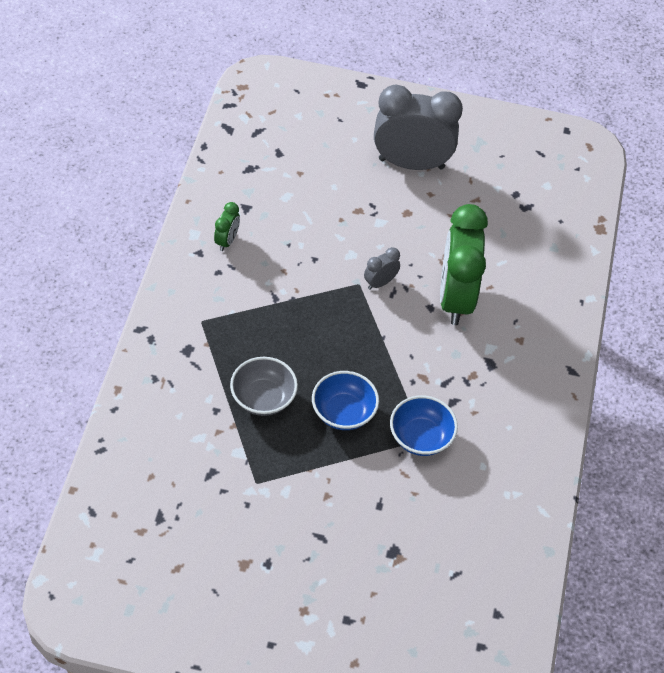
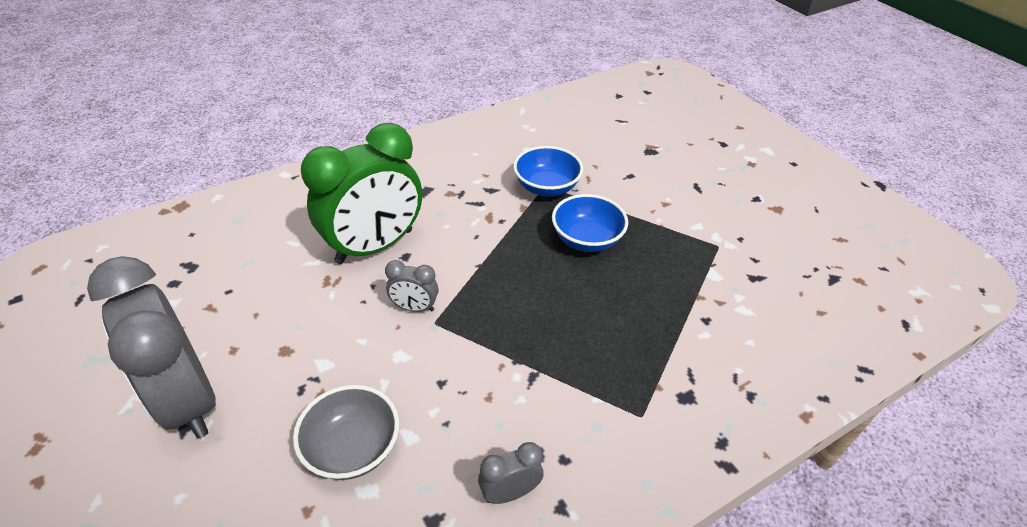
camera: 130 degrees left, 10 degrees down
green clock [214,202,240,251] -> grey clock [478,442,544,504]
grey bowl [230,357,298,416] -> grey bowl moved to [293,385,399,480]

